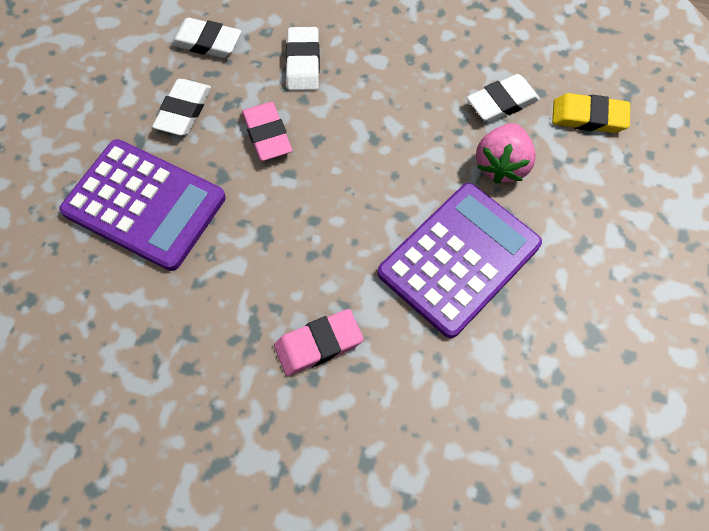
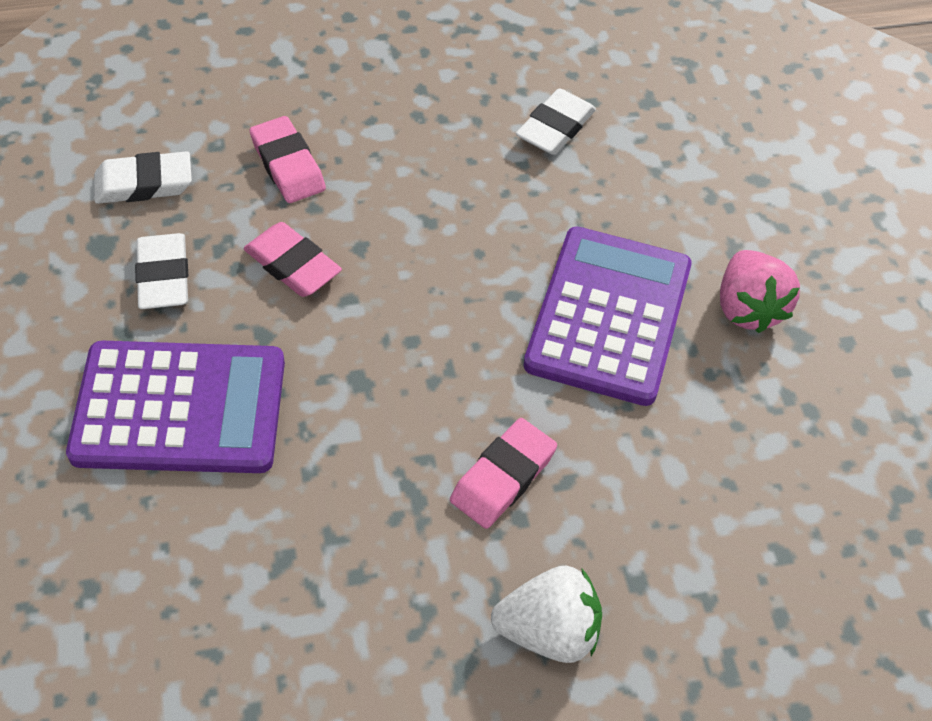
camera: 30 degrees left, 10 degrees down
white eraser [286,27,320,91] -> pink eraser [250,116,326,203]
pink strawberry [476,123,536,184] -> pink strawberry moved to [720,250,800,333]
yellow eraser [552,93,630,133] -> none
none -> white strawberry [491,566,602,663]

